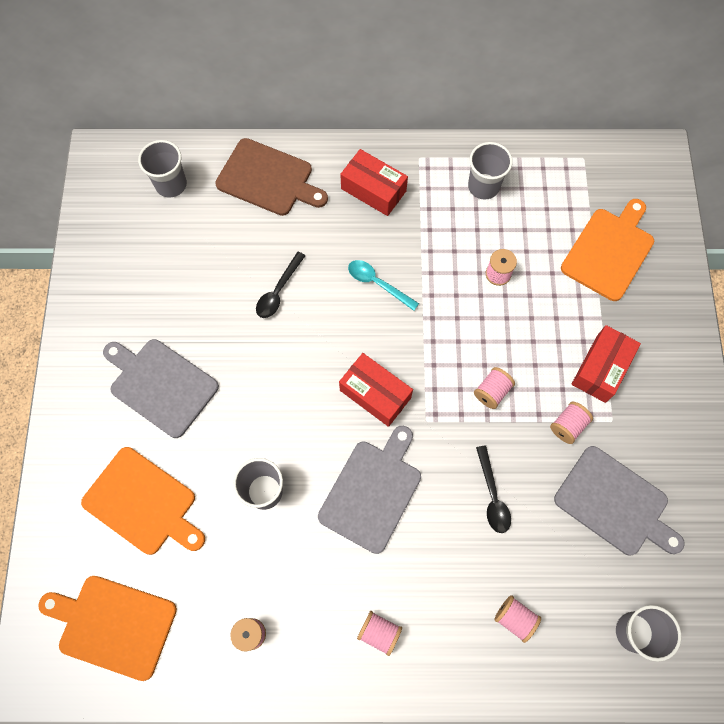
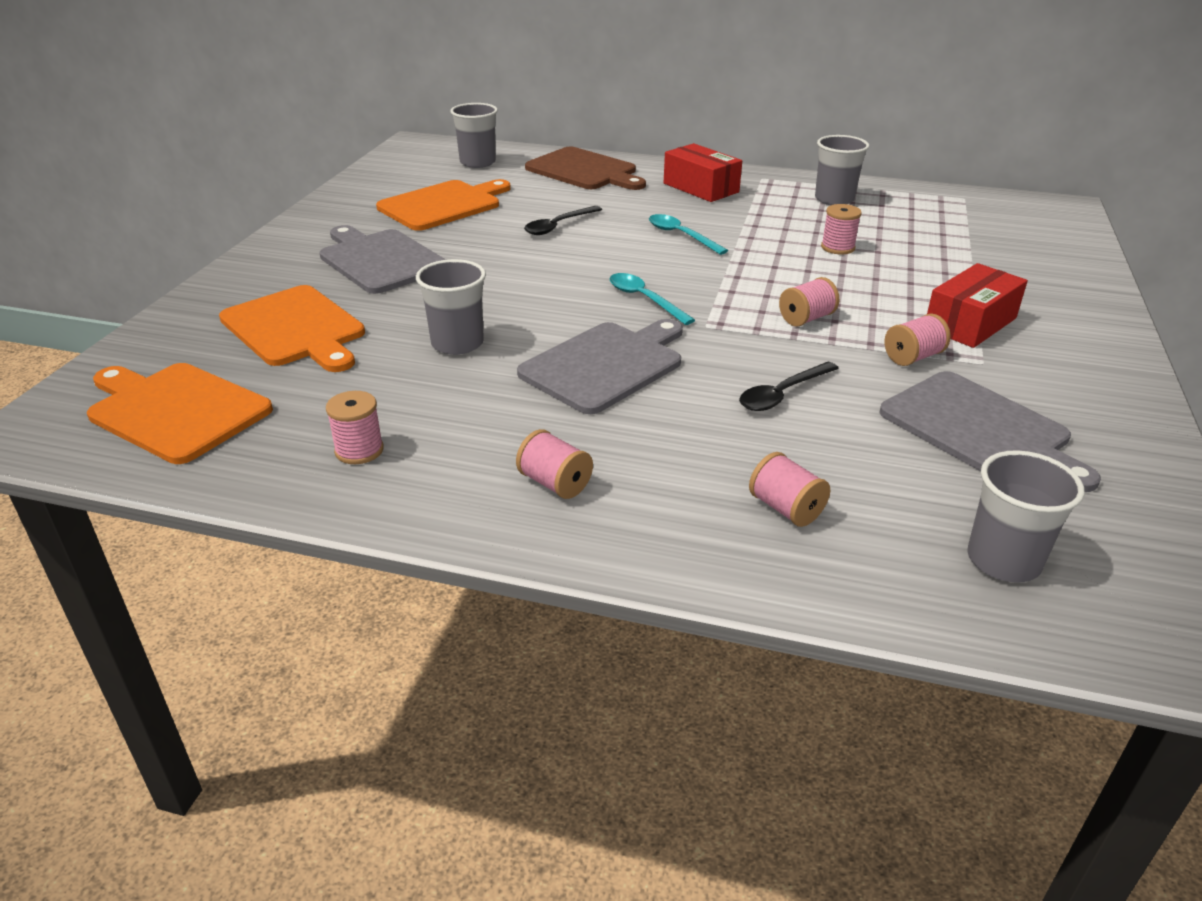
camera: 15 degrees right, 35 degrees down
red box [339,353,413,427] -> turquoise spoon [610,273,695,325]
black spoon [476,445,511,533] -> black spoon turned 45 degrees clockwise [739,362,839,411]
orange cutting board [561,199,654,301] -> orange cutting board moved to [376,179,511,231]

